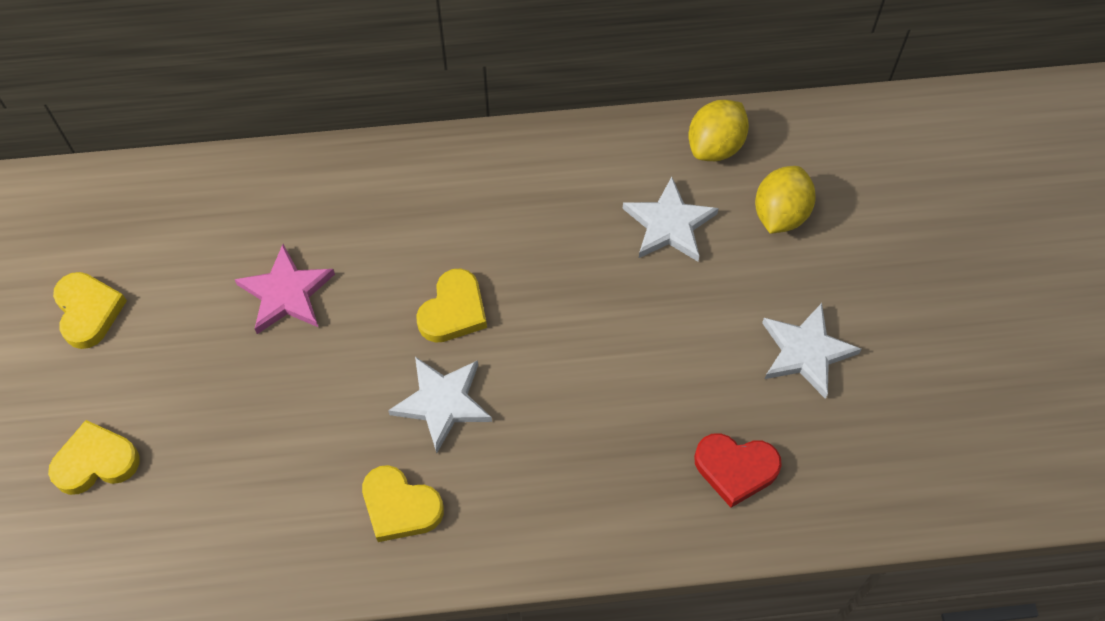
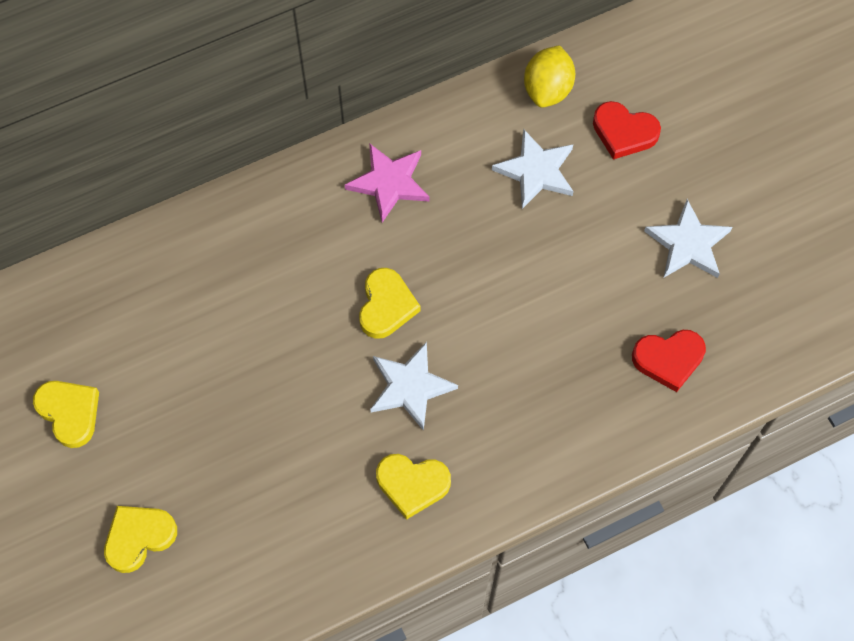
camera: 20 degrees left, 5 degrees up
pink star [235,244,335,334] -> pink star moved to [345,143,429,223]
yellow lemon [755,166,816,234] -> red heart [593,101,661,159]

